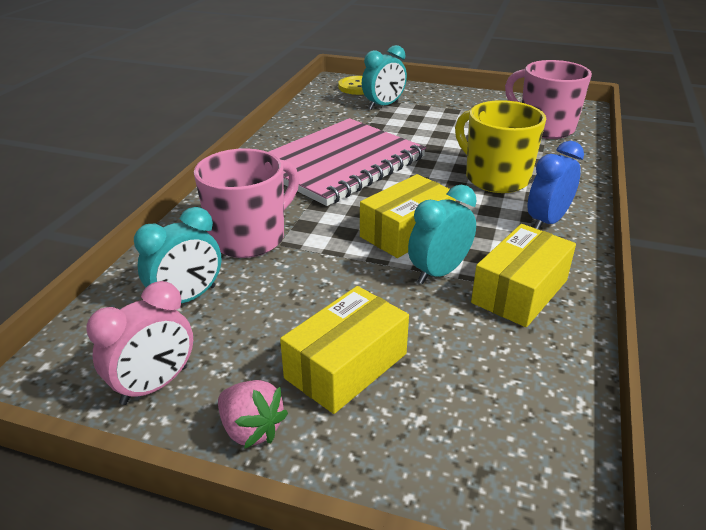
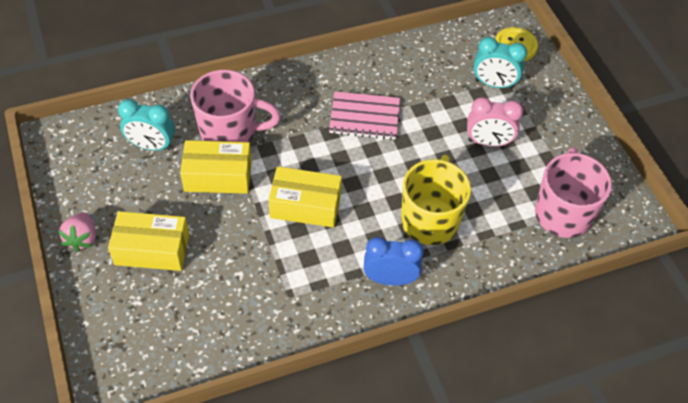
camera: 50 degrees right, 20 degrees up
pink clock [86,281,193,405] -> pink clock moved to [467,97,523,147]
pink notebook [269,118,426,206] -> pink notebook [329,91,400,140], size x0.54
turquoise clock [408,185,477,284] -> none
yellow box [471,224,576,327] -> yellow box moved to [180,140,252,194]

